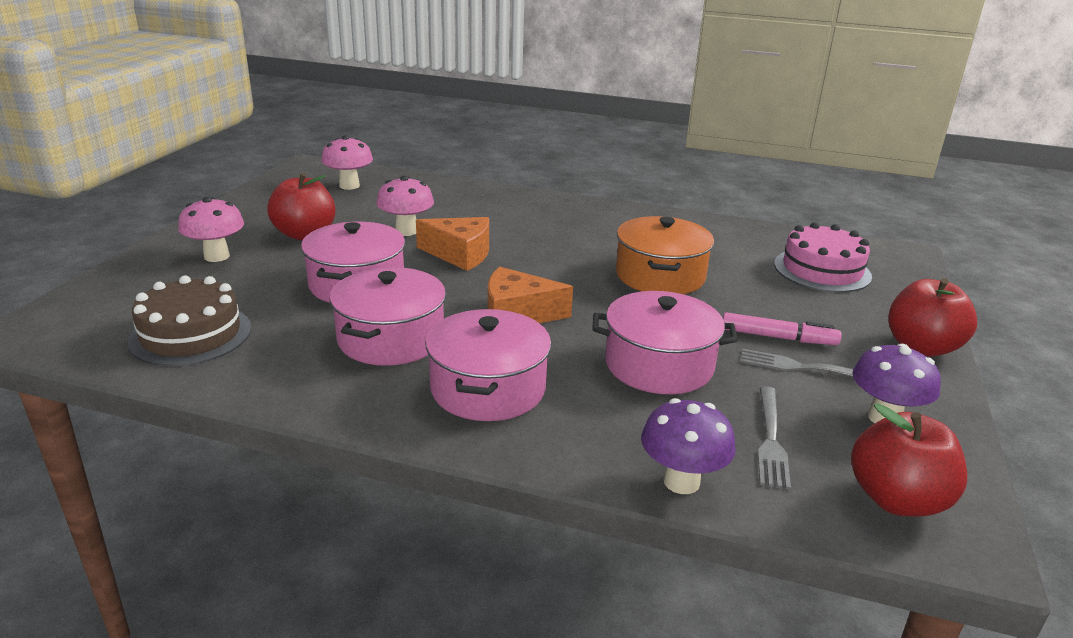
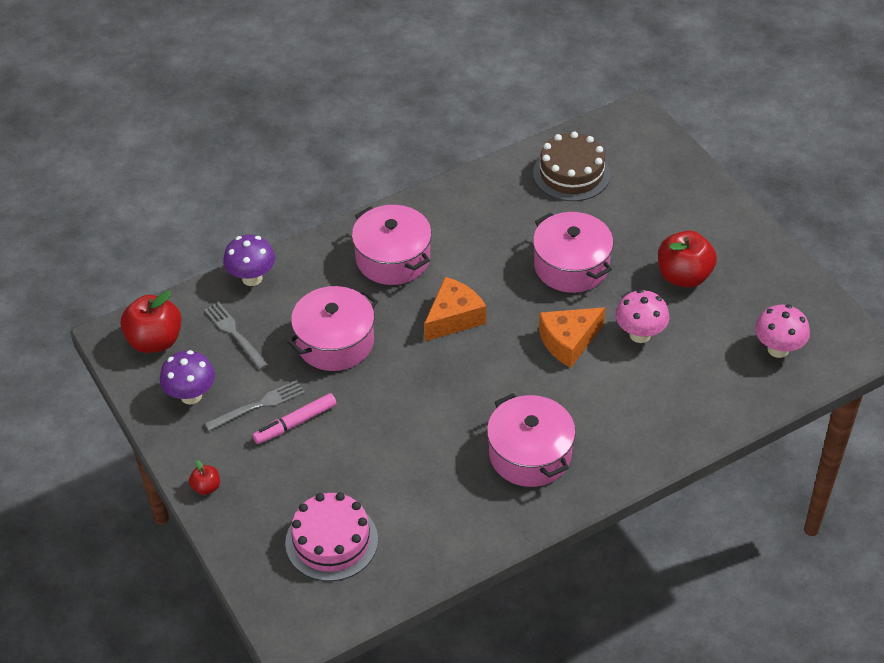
camera: 135 degrees right, 20 degrees up
pink mushroom [178,197,244,262] -> none
pink pot [330,267,446,366] -> pink pot moved to [487,393,576,487]
orange pot [616,216,714,294] -> none
red apple [888,278,977,357] -> red apple [189,460,220,495], size x0.48

